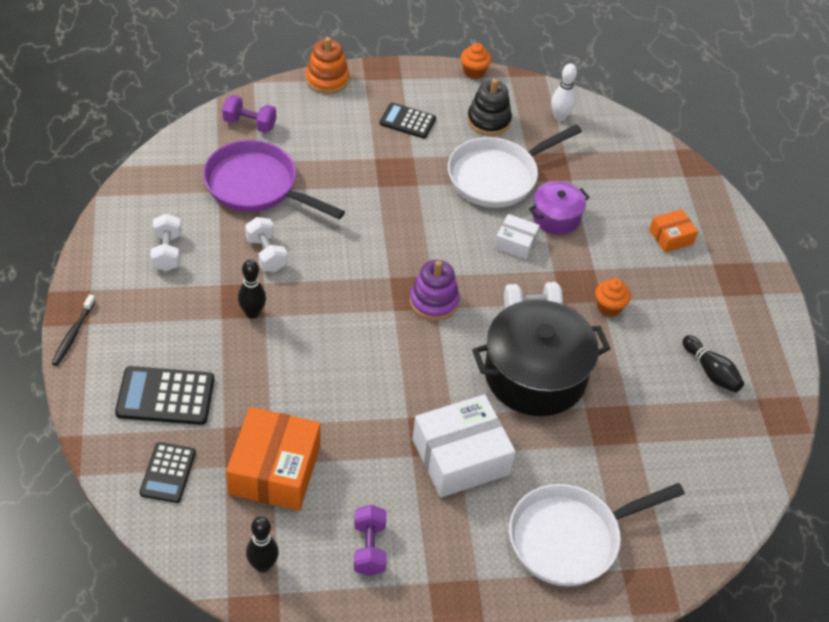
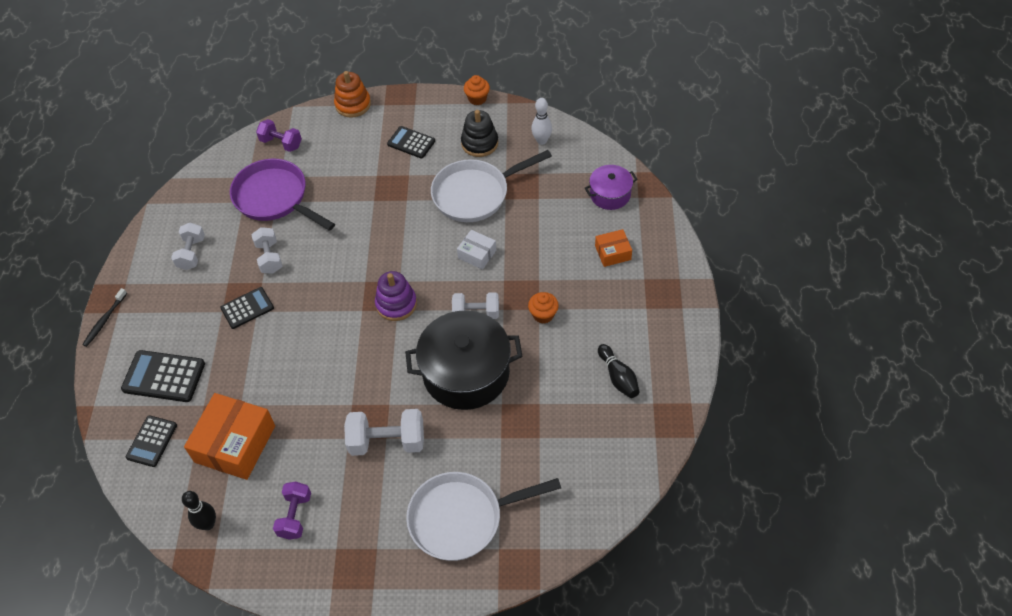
camera: 15 degrees right, 5 degrees up
black bowling pin [238,259,266,319] -> black calculator [220,287,274,329]
white box [413,394,516,497] -> white dumbbell [344,409,424,456]
purple pot [529,181,590,235] -> purple pot moved to [585,165,638,210]

